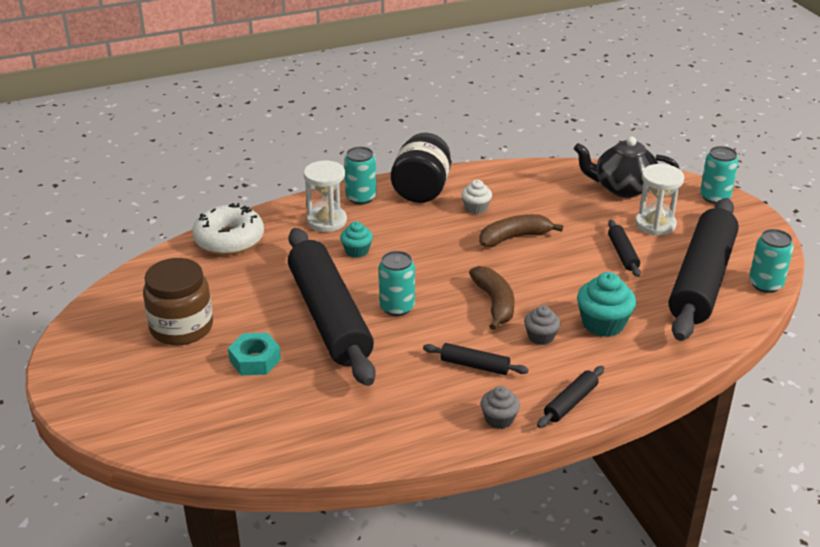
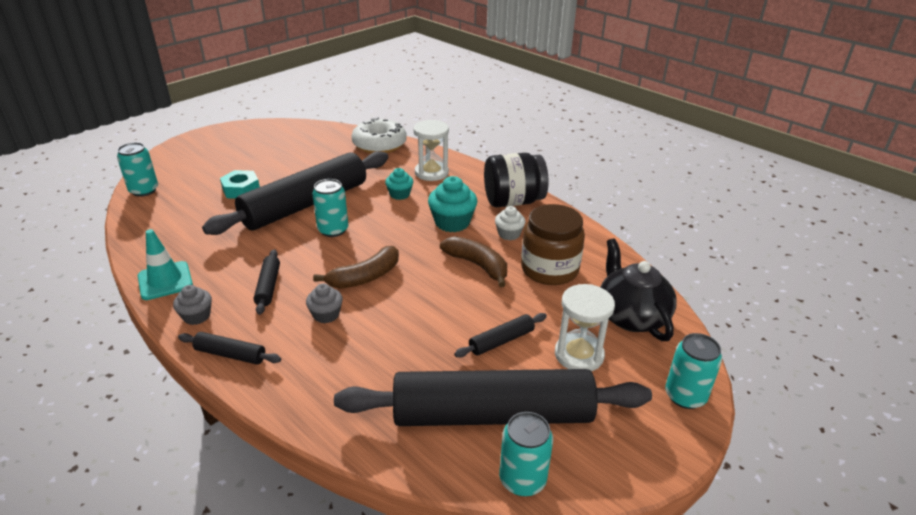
camera: 65 degrees right, 0 degrees up
brown jar [143,258,213,345] -> brown jar moved to [521,204,585,285]
turquoise can [344,147,377,205] -> turquoise can moved to [117,142,158,197]
turquoise cupcake [577,272,636,337] -> turquoise cupcake moved to [428,176,477,232]
none -> turquoise traffic cone [138,229,193,300]

